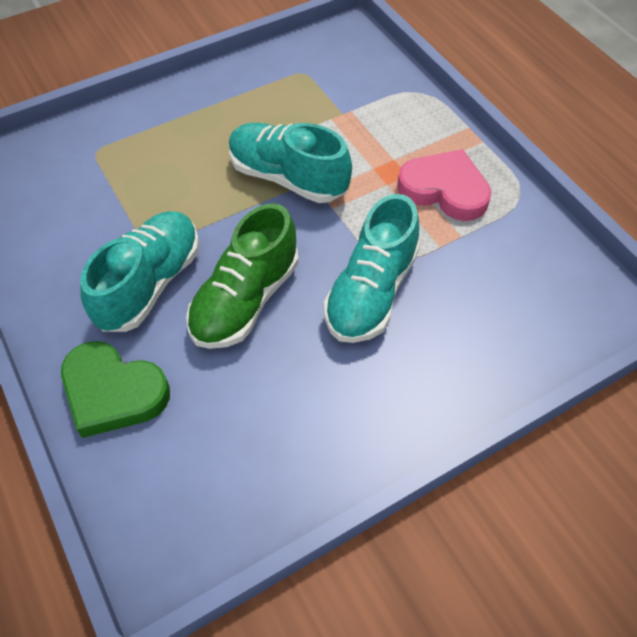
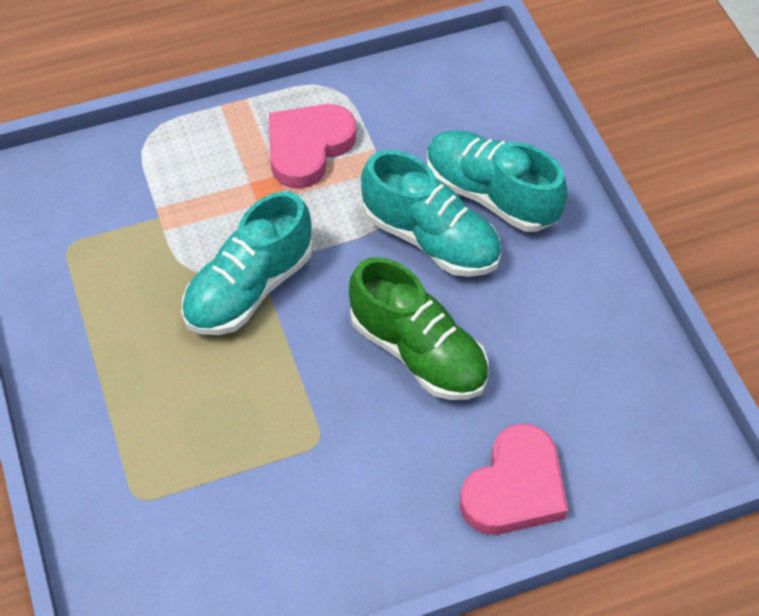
camera: 80 degrees left, 0 degrees up
green heart [61,341,170,438] -> pink heart [460,424,568,535]
turquoise shoe [80,211,199,332] -> turquoise shoe moved to [427,130,568,232]

